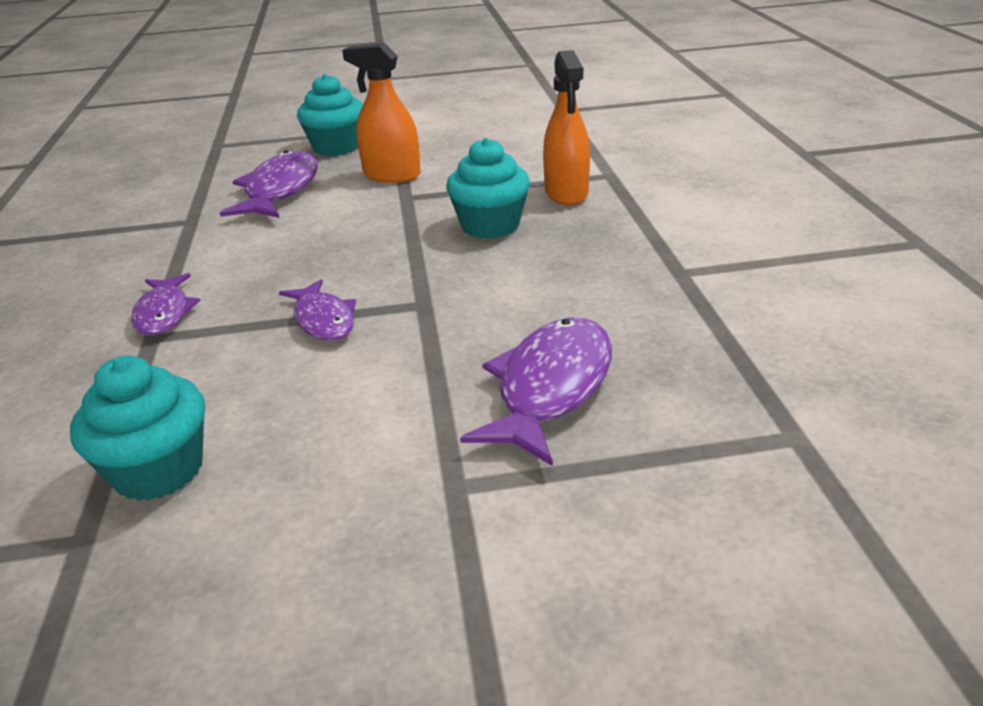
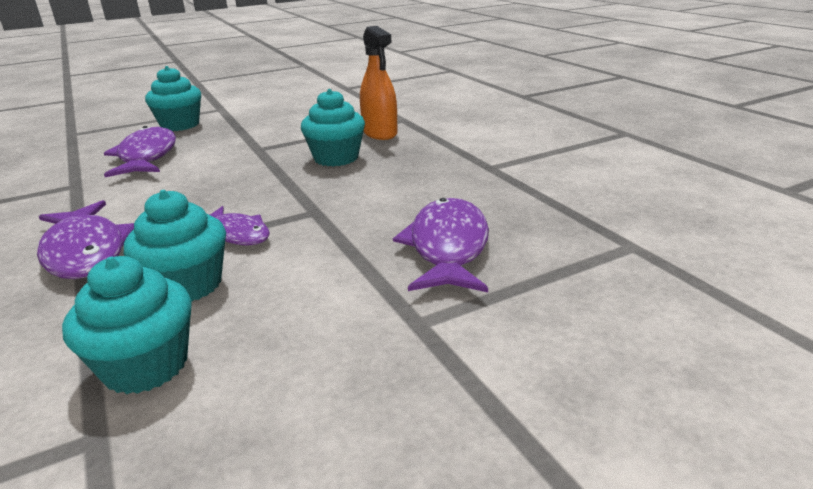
camera: 20 degrees left, 5 degrees down
purple fish [131,273,200,336] -> purple fish [37,200,134,279], size x1.61
orange spray bottle [342,43,421,183] -> none
none -> turquoise cupcake [124,190,226,301]

